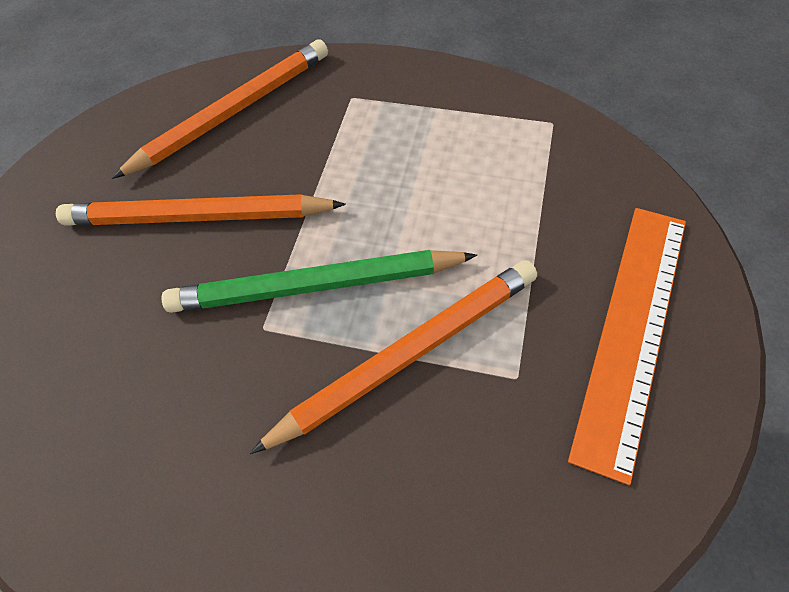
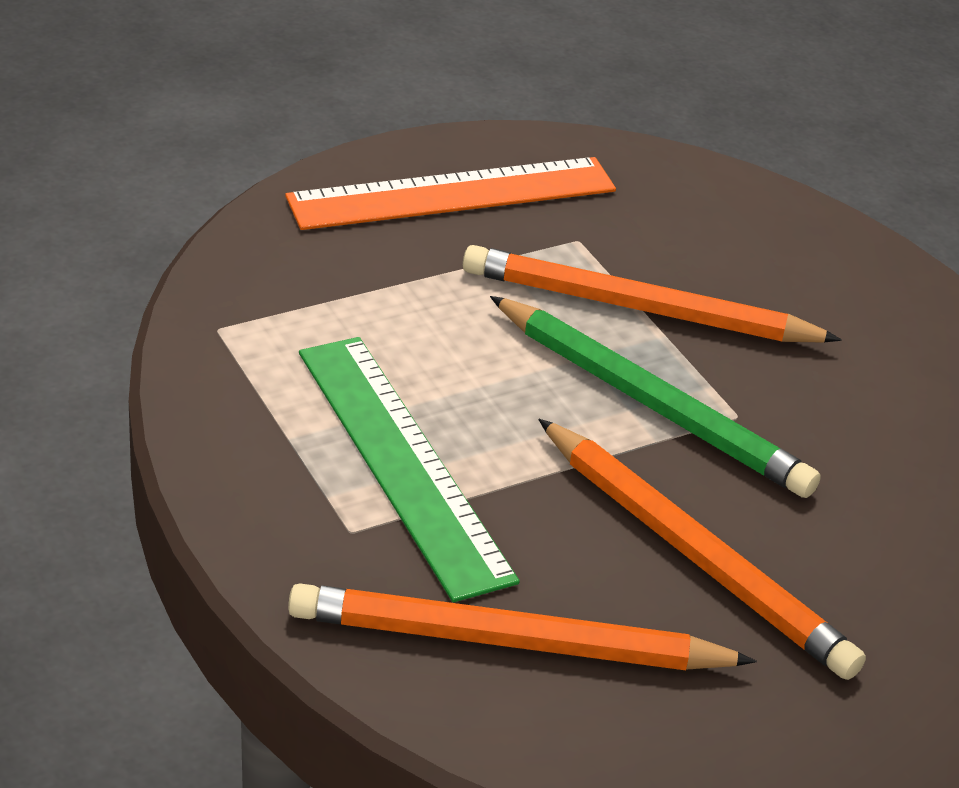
camera: 140 degrees left, 20 degrees down
none -> green ruler [299,337,520,602]

